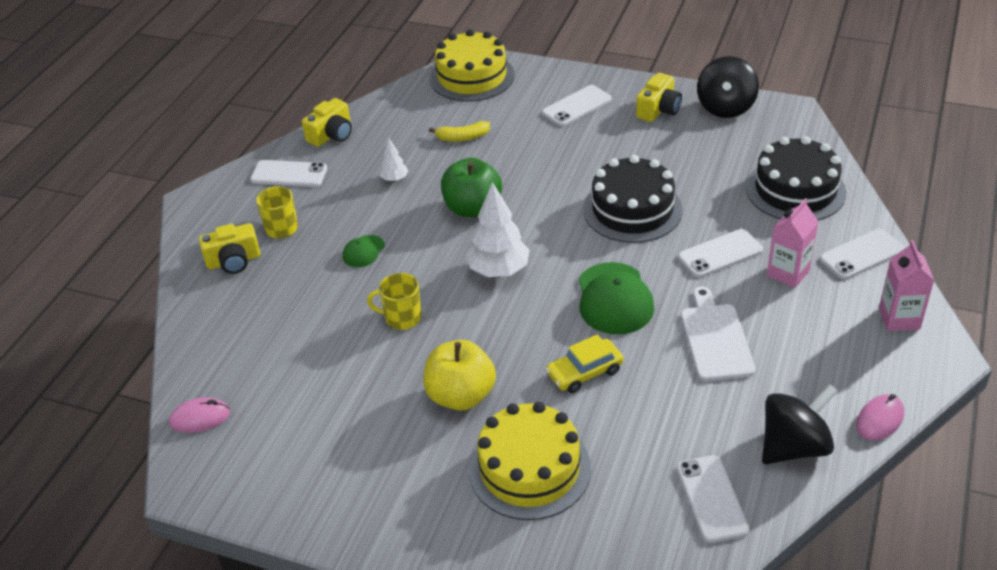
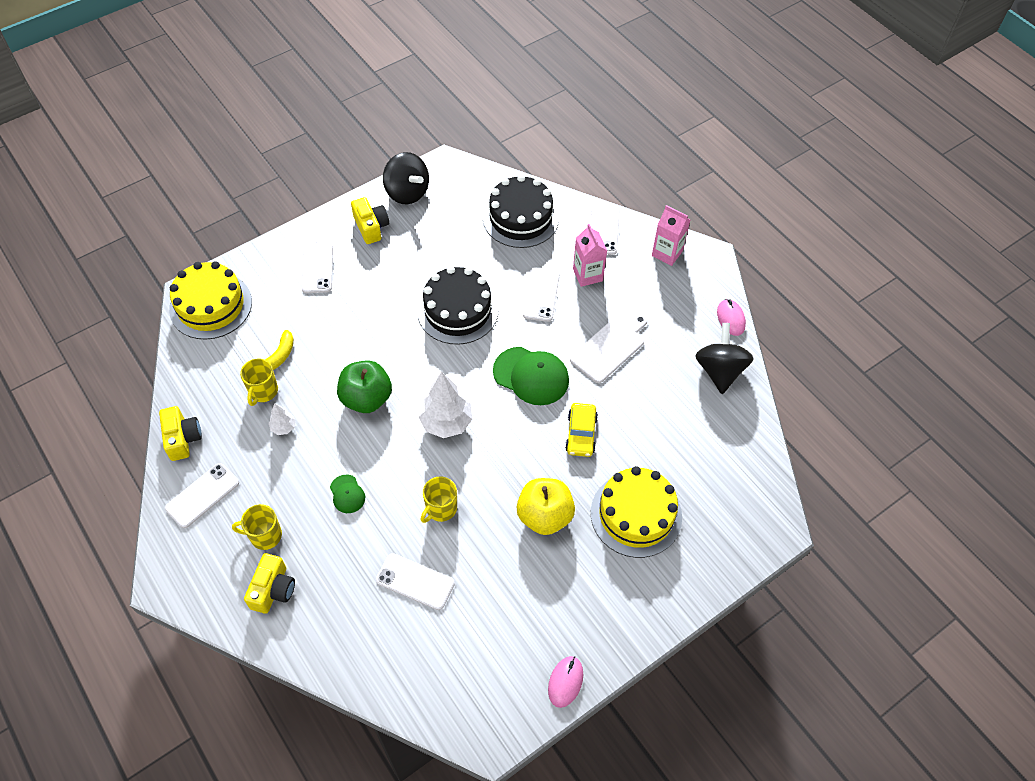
camera: 60 degrees left, 15 degrees up
pink mouse [169,397,230,433] -> pink mouse moved to [548,656,583,708]
white phone [677,455,749,543] -> white phone moved to [376,553,455,610]
white cutting board [681,287,755,381] -> white cutting board turned 105 degrees clockwise [570,314,648,383]
none -> yellow mug [240,358,278,406]

